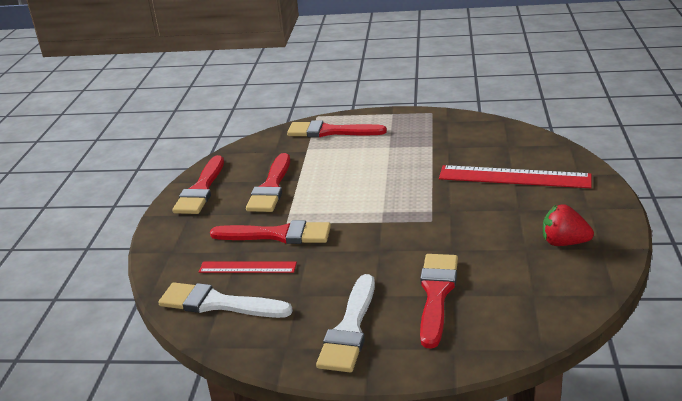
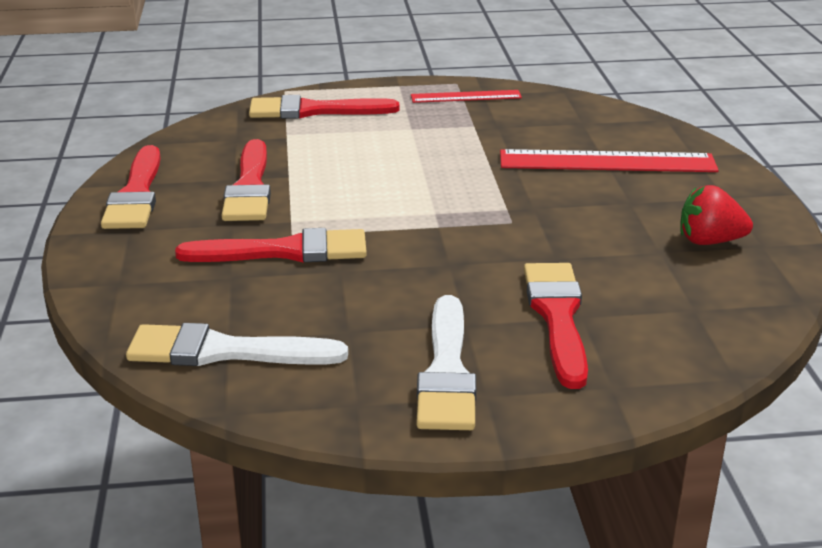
camera: 15 degrees left, 0 degrees up
red ruler [199,262,297,273] -> red ruler moved to [411,90,522,103]

